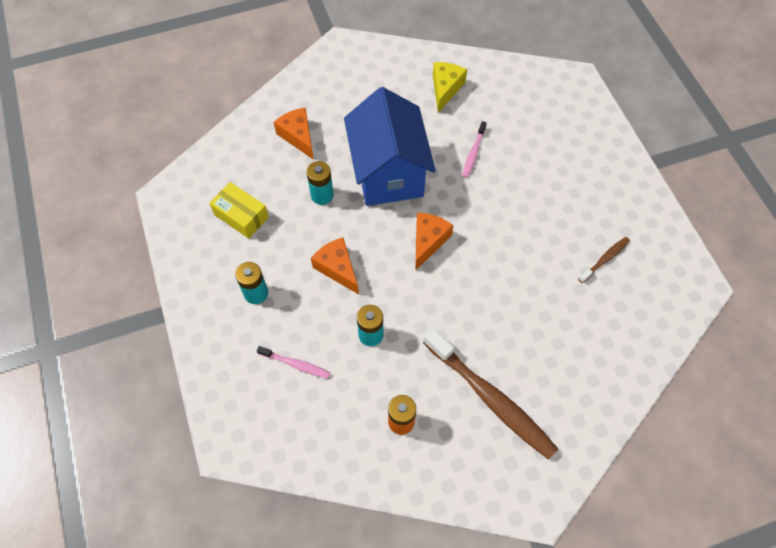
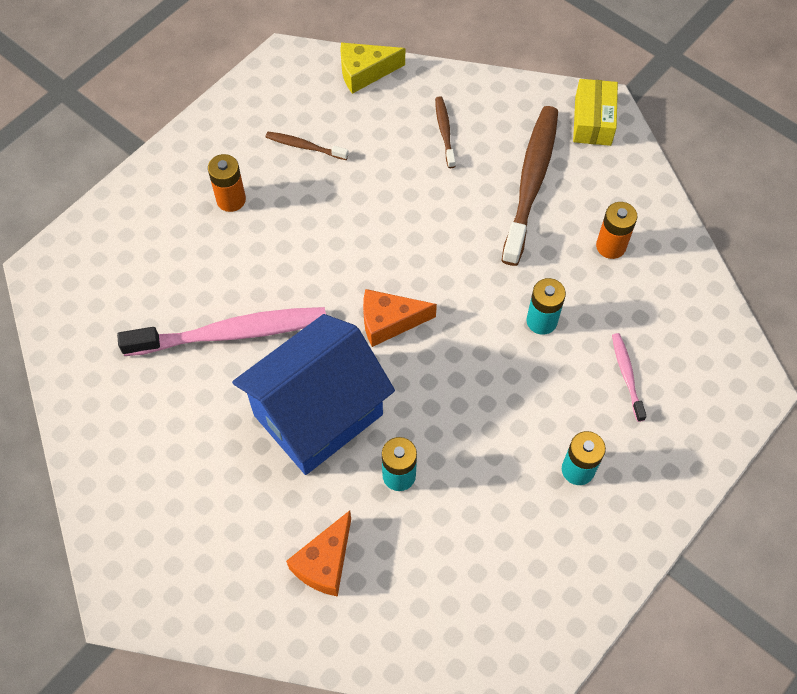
camera: 120 degrees left, 0 degrees up
yellow box [209,182,269,239] -> yellow box moved to [573,79,618,146]
orange cheese [311,237,359,294] -> none
yellow cheese [433,62,467,113] -> yellow cheese moved to [340,42,405,94]
pink toothbrush [462,121,487,178] -> pink toothbrush [117,307,326,356], size x2.16
none -> orange battery [208,154,246,212]
none -> brown toothbrush [435,96,456,168]

